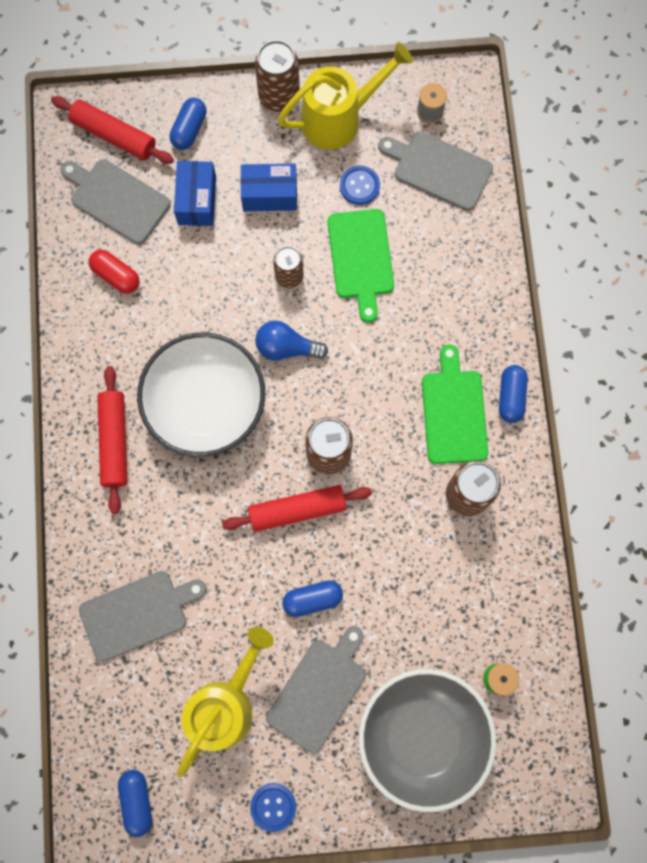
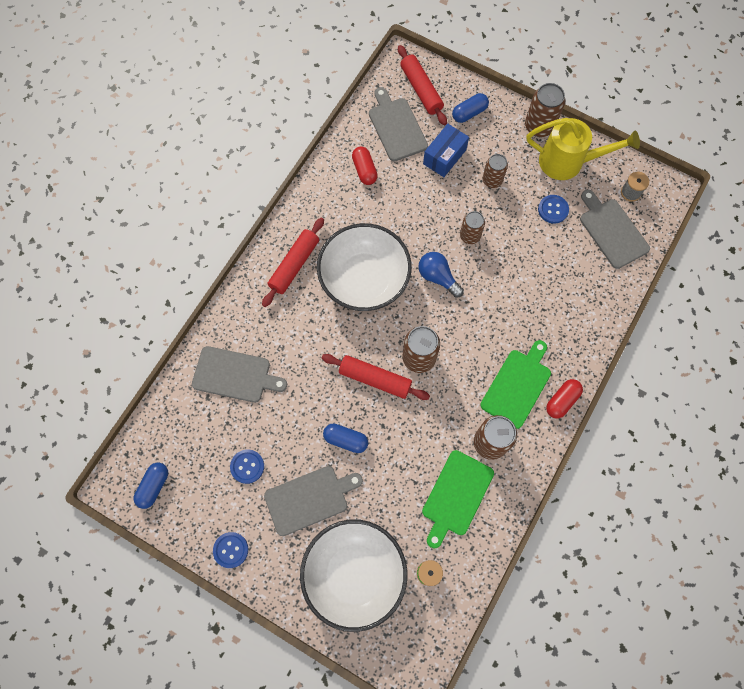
camera: 35 degrees right, 5 degrees down
yellow watering can [177,627,274,777] -> blue button [230,449,264,484]
blue box [240,164,297,211] -> brown can [482,154,508,188]
green cutting board [328,209,394,323] -> green cutting board moved to [422,450,494,548]
grey bowl [359,669,497,812] -> white bowl [300,519,407,632]
blue capsule [499,365,528,423] -> red capsule [546,379,583,419]

